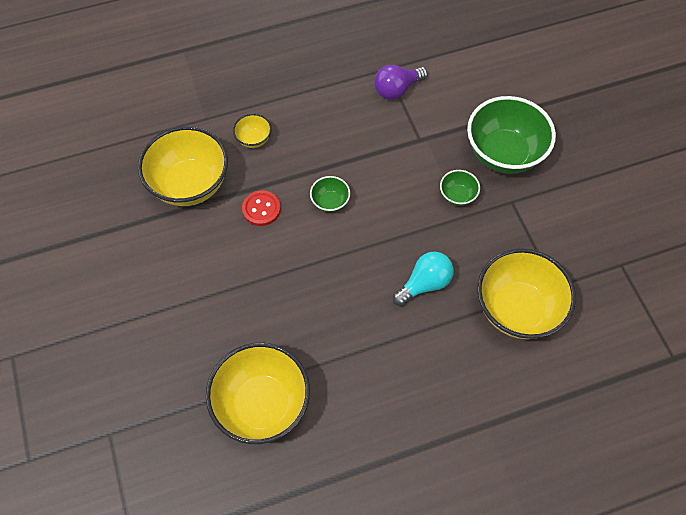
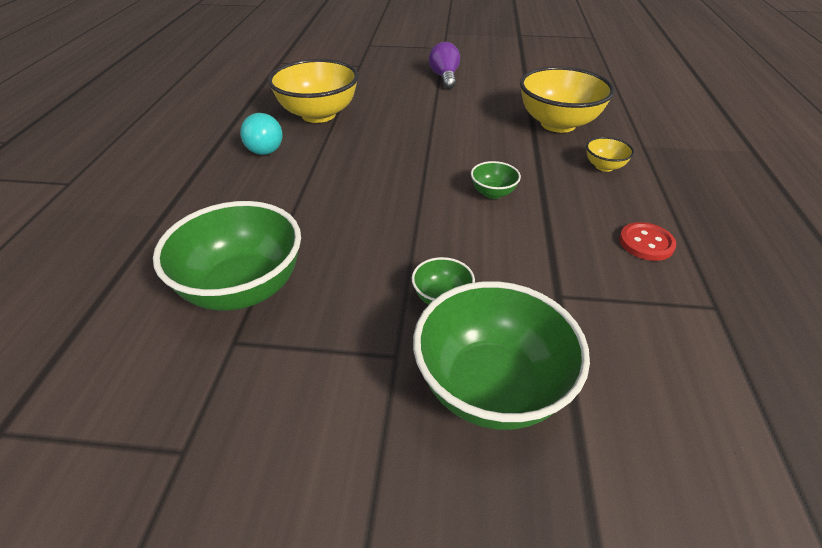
camera: 115 degrees right, 20 degrees down
red button [242,191,281,226] -> red button moved to [619,222,676,261]
purple light bulb [374,65,428,100] -> purple light bulb moved to [429,42,460,89]
turquoise light bulb [393,252,453,306] -> turquoise light bulb moved to [240,113,283,155]
yellow bowl [477,248,576,339] -> green bowl [153,201,301,311]

